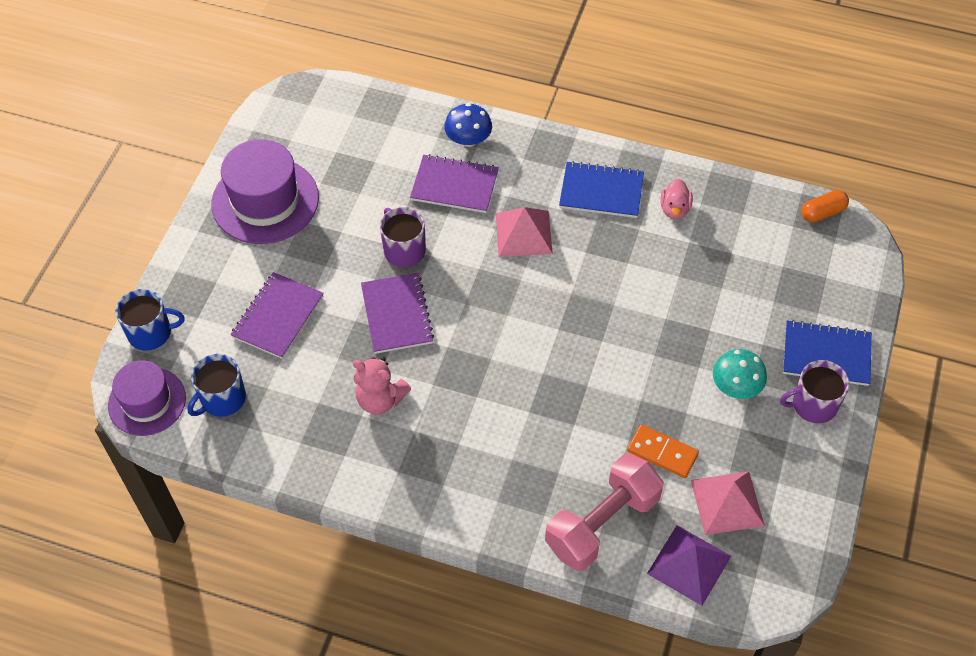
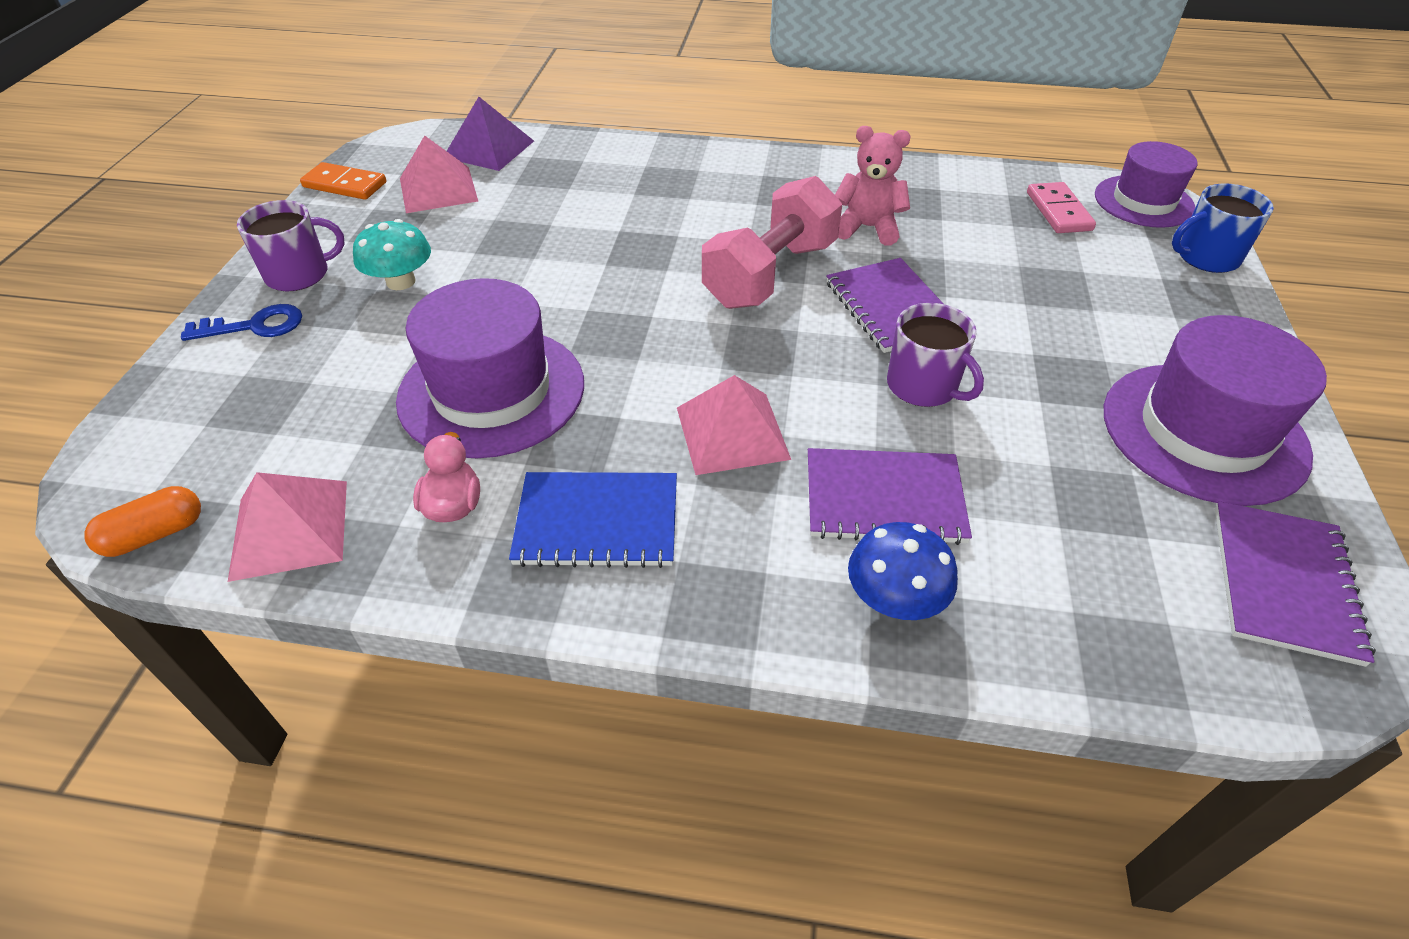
camera: 170 degrees right, 10 degrees down
blue mug [187,354,246,417] -> pink domino [1027,182,1096,233]
purple notebook [230,272,324,359] -> purple notebook moved to [1215,501,1376,667]
pink dumbbell [545,453,664,571] -> pink dumbbell moved to [702,176,842,309]
orange domino [627,424,699,478] -> orange domino moved to [300,162,386,200]
blue notebook [783,320,872,386] -> blue key [181,304,302,341]
none -> pink pyramid [228,472,347,582]
none -> purple hat [396,278,584,458]

